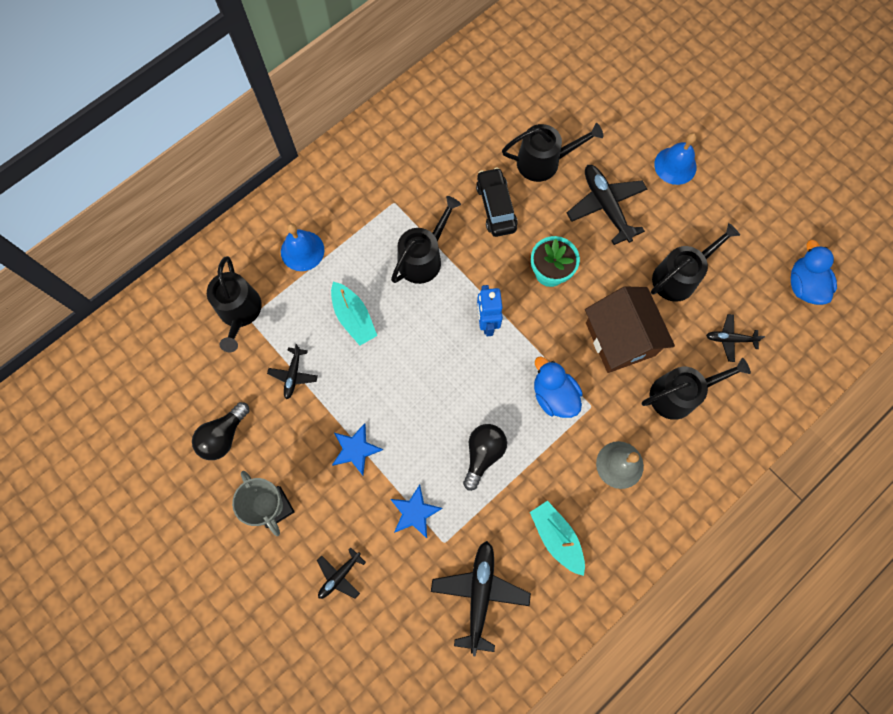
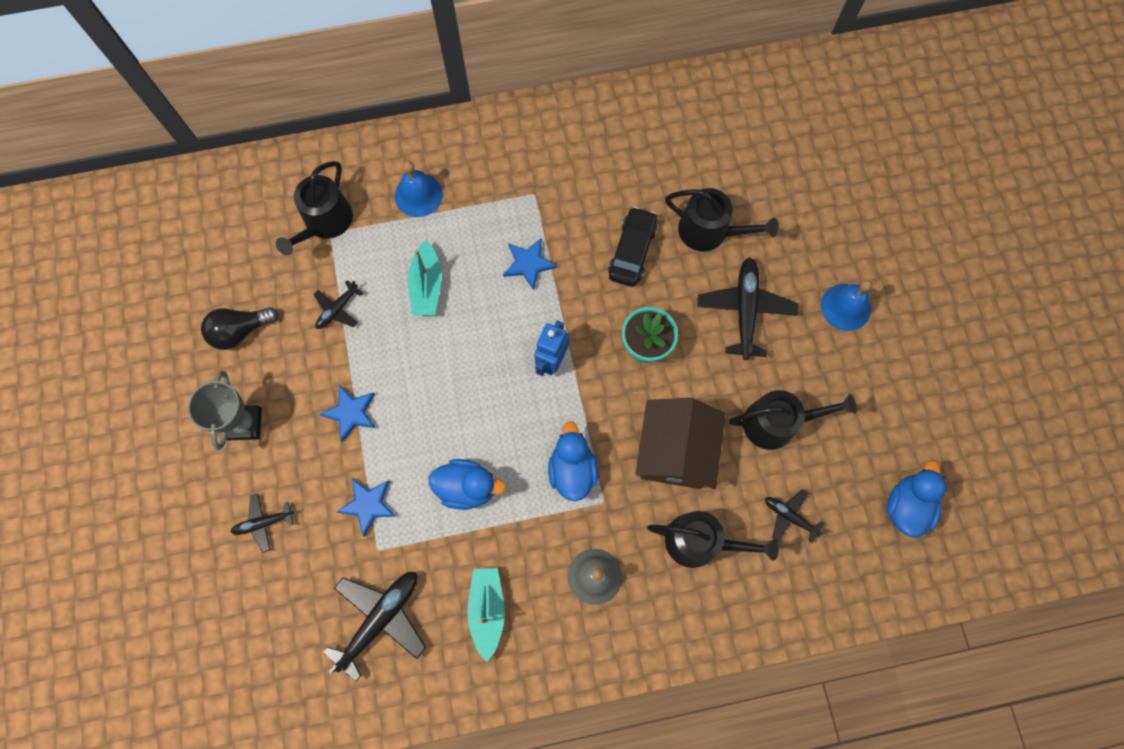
camera: 30 degrees right, 0 degrees up
black watering can [391,196,461,284] -> blue star [503,238,557,290]
black light bulb [463,424,507,491] -> blue duck [428,459,506,510]

